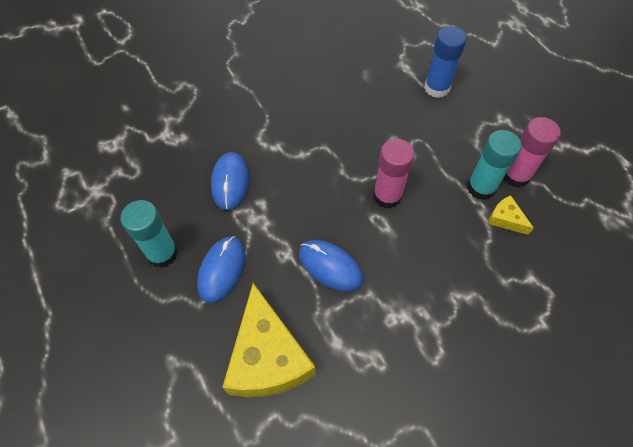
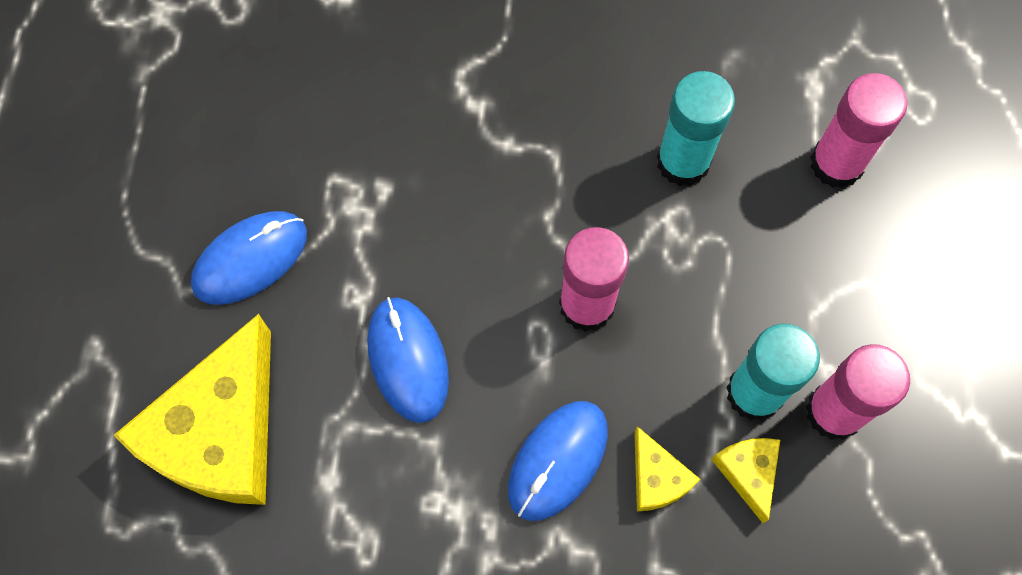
camera: 35 degrees right, 10 degrees up
turquoise glue stick [121,200,178,268] -> turquoise glue stick moved to [657,71,735,186]
blue mouse [211,152,249,210] -> blue mouse moved to [508,401,608,521]
blue glue stick [424,26,467,98] -> pink glue stick [810,73,907,188]
none -> yellow cheese [634,426,700,511]

